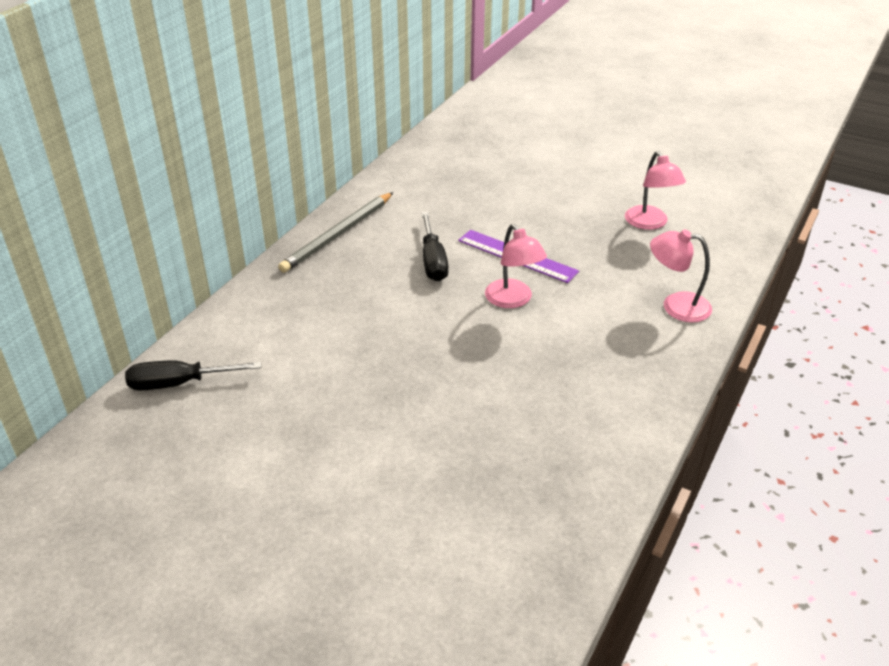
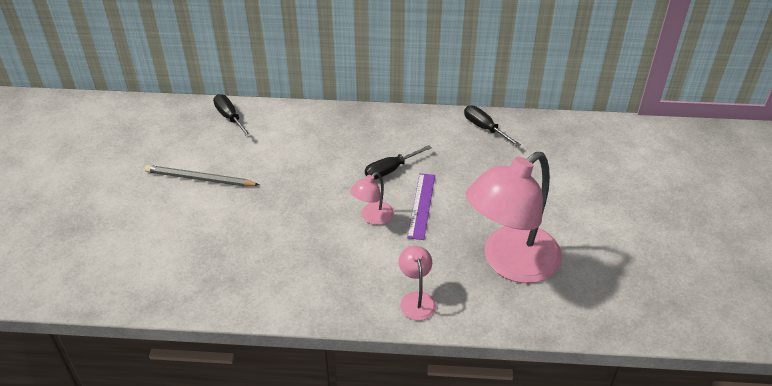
camera: 65 degrees right, 5 degrees up
grey pencil [278,192,393,273] -> grey pencil moved to [145,165,259,187]
pink lamp [625,151,686,230] -> pink lamp [466,152,562,283], size x2.29
none -> black screwdriver [464,105,521,147]

